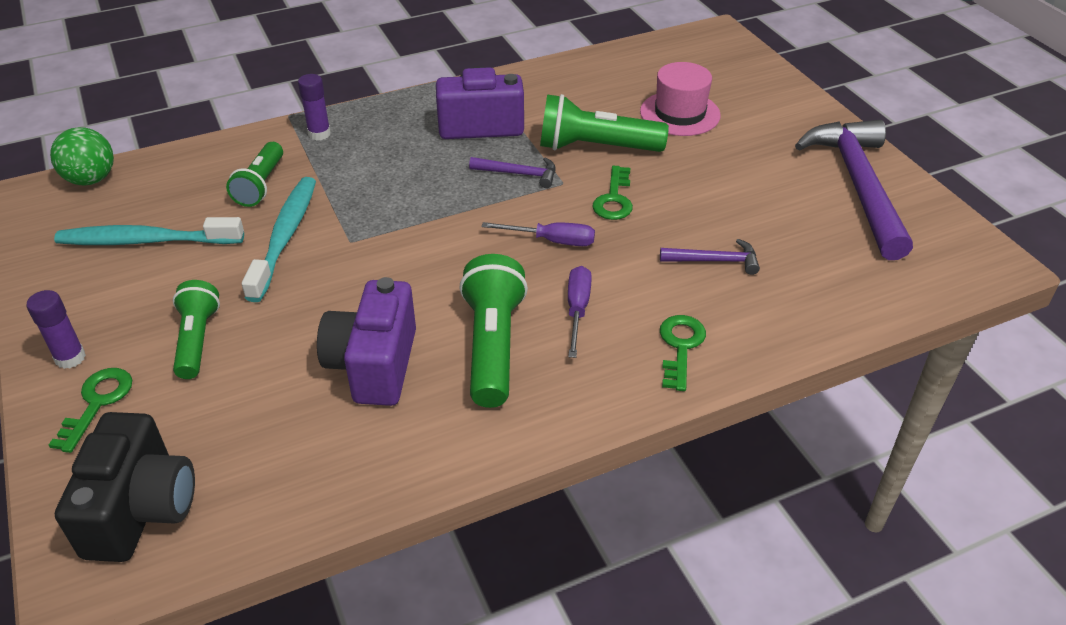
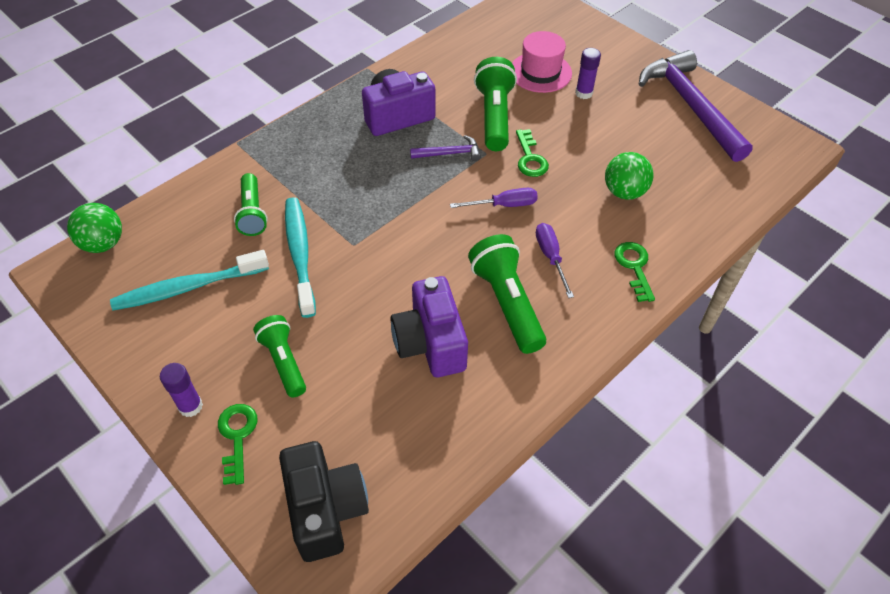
camera: 20 degrees left, 10 degrees up
purple glue stick [298,74,331,141] -> purple glue stick moved to [575,48,601,99]
green flashlight [540,94,669,152] -> green flashlight turned 105 degrees clockwise [474,57,517,151]
purple hammer [660,239,760,275] -> green ball [605,152,654,200]

